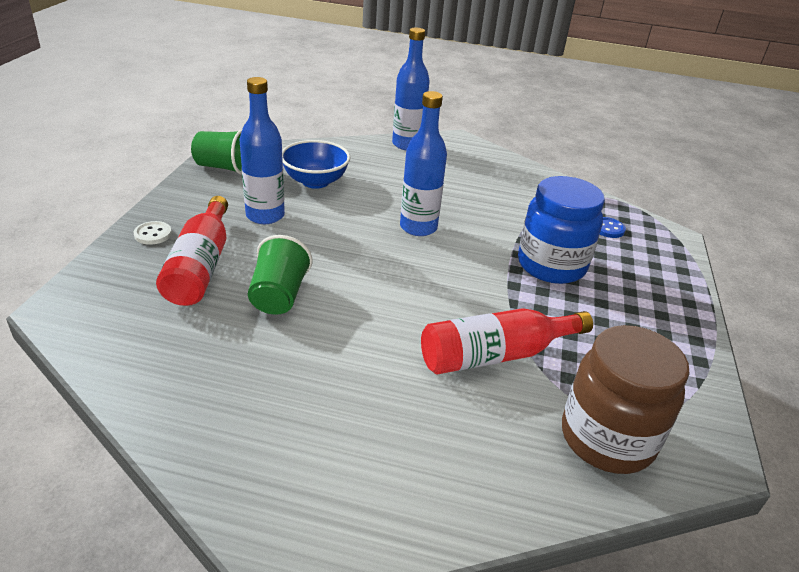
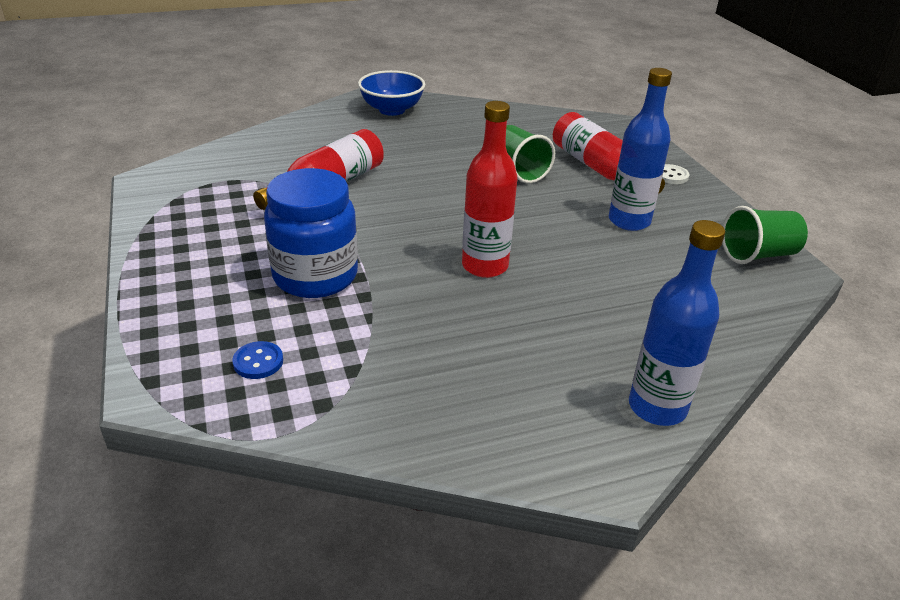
camera: 150 degrees right, 0 degrees up
blue bowl [282,140,350,189] -> blue bowl moved to [358,70,425,116]
blue bottle [400,91,447,236] -> red bottle [462,101,518,278]
brown jar [562,325,690,474] -> none

